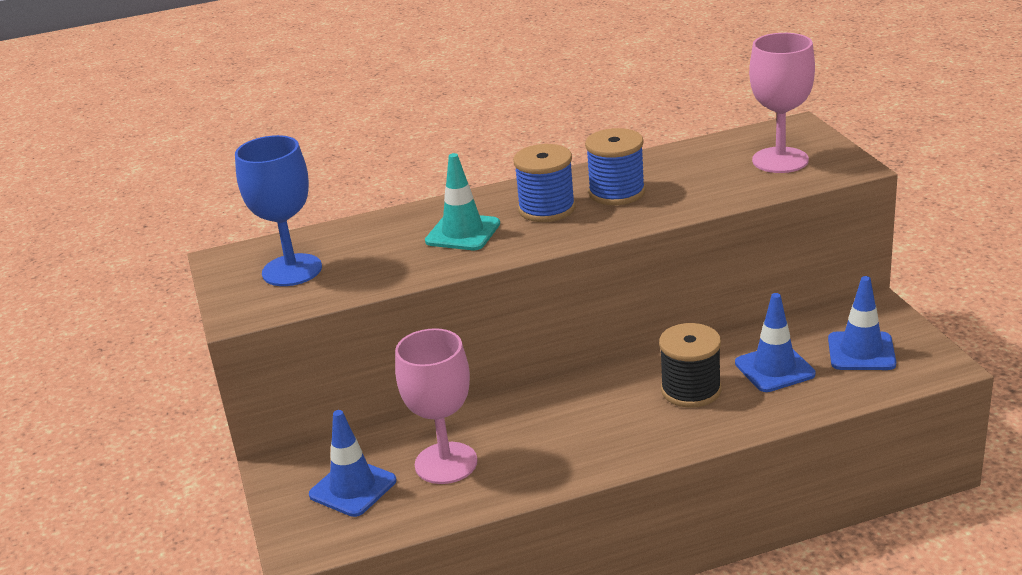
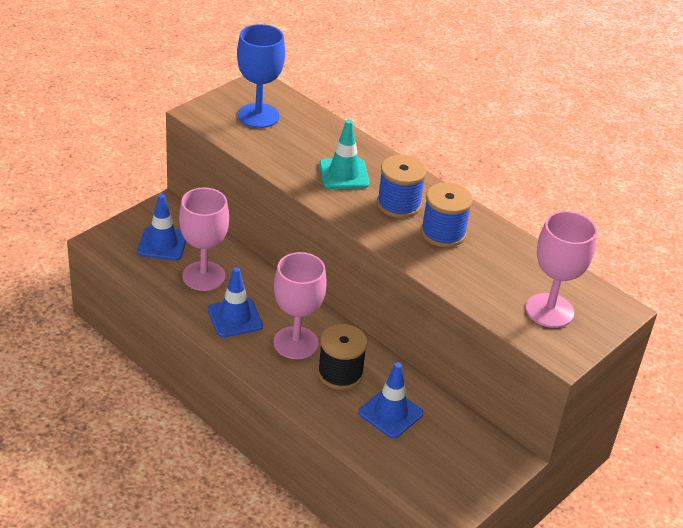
camera: 55 degrees right, 10 degrees up
blue traffic cone [828,276,896,370] -> blue traffic cone moved to [208,267,263,337]
none -> pink goblet [273,252,327,359]

